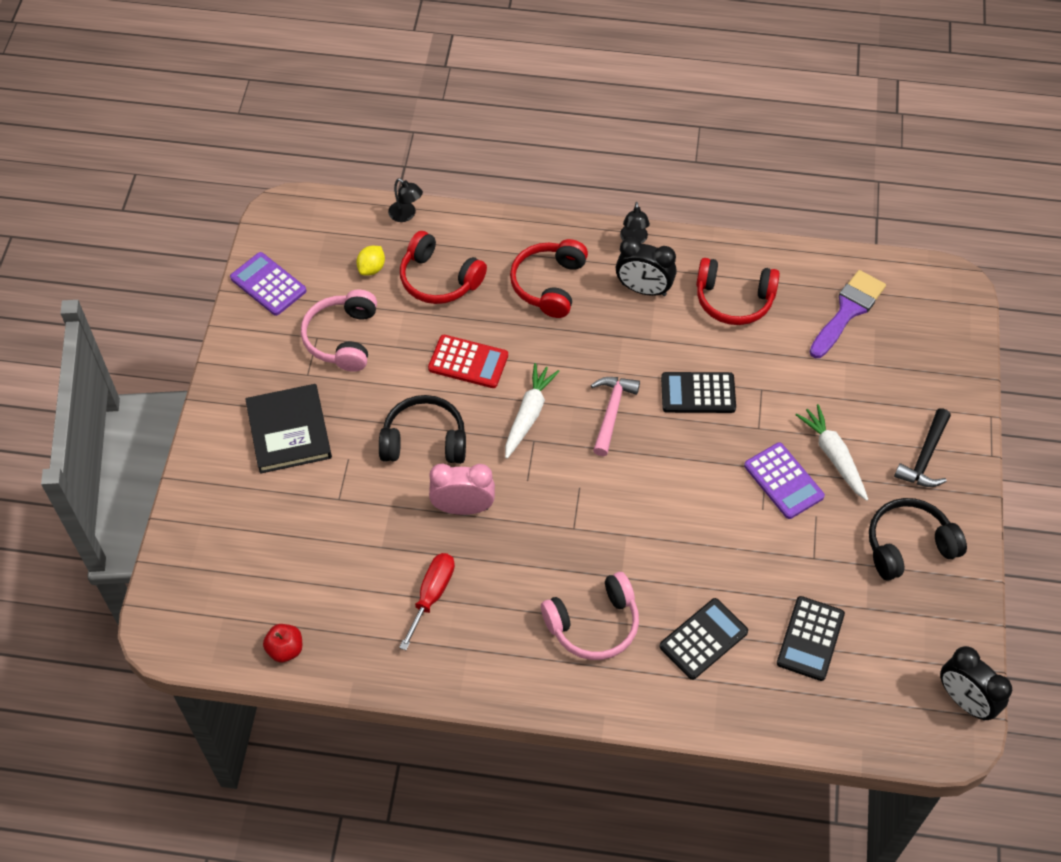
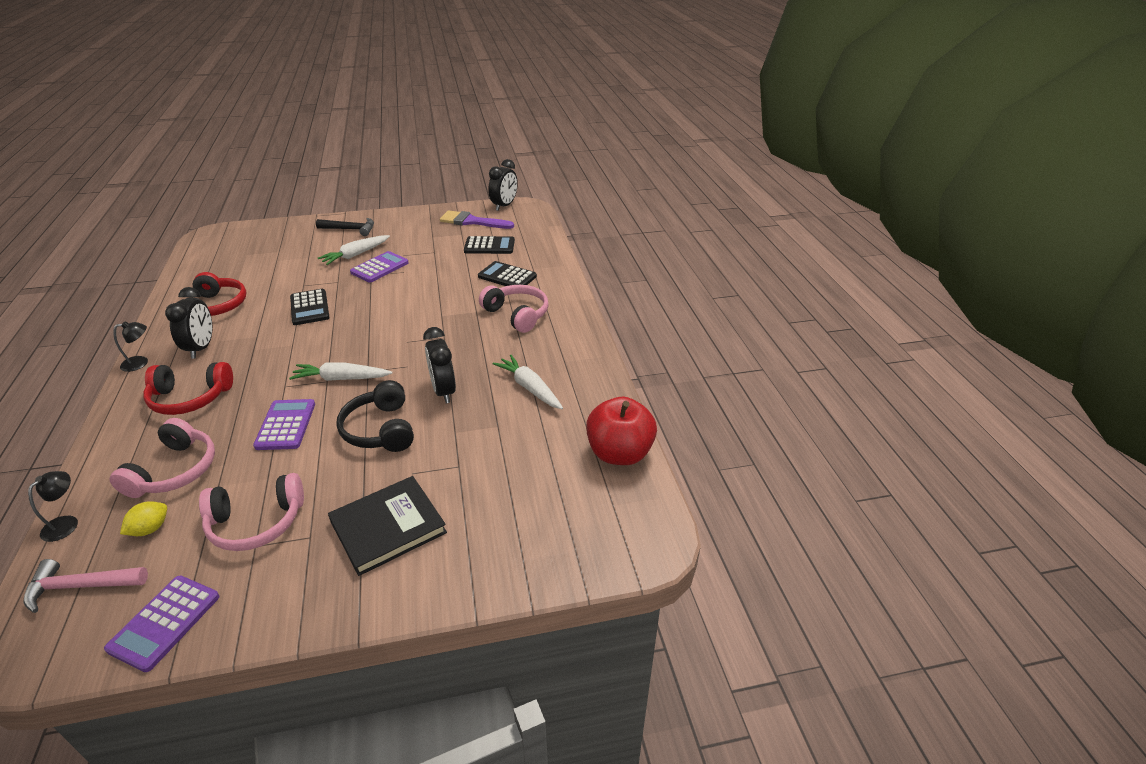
camera: 110 degrees left, 20 degrees down
red apple [263,624,302,662] -> red apple [586,397,657,465], size x1.97
yellow lemon [356,246,385,276] -> yellow lemon turned 60 degrees counterclockwise [120,501,167,536]
red screwdriver [399,553,455,650] -> white carrot [492,355,563,409]
red headphones [400,231,487,304] -> pink headphones [109,418,215,498]
red calculator [428,335,508,388] -> purple calculator [253,399,315,450]
pink clock [429,463,495,515] -> black clock [423,327,456,403]
pink hammer [591,377,640,456] -> pink hammer moved to [23,559,148,613]
purple brush [810,270,886,358] -> purple brush moved to [440,210,514,229]
black headphones [869,498,967,581] -> none

